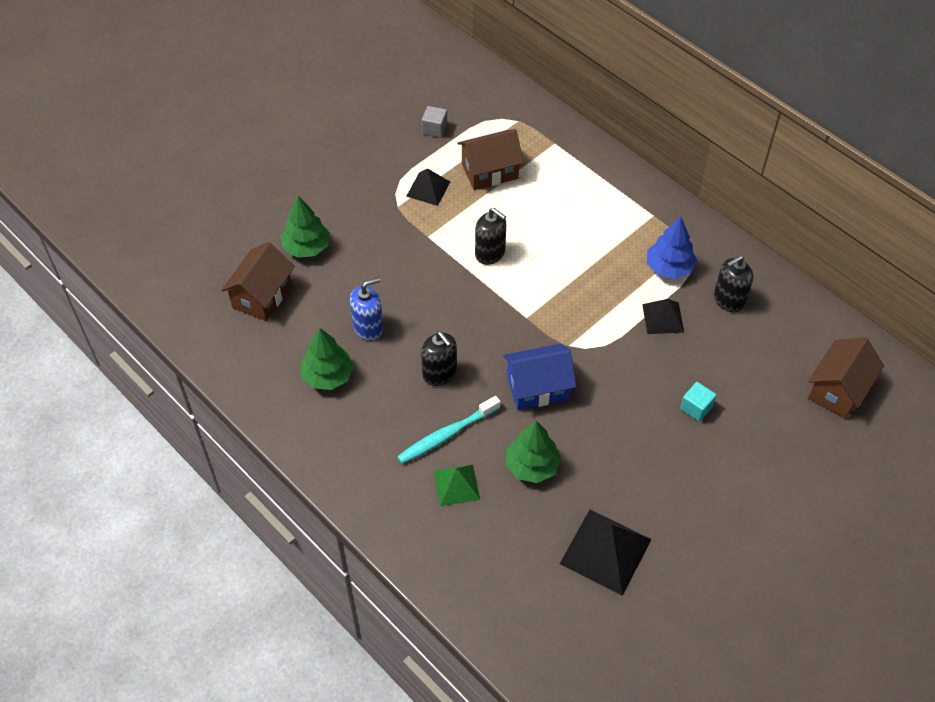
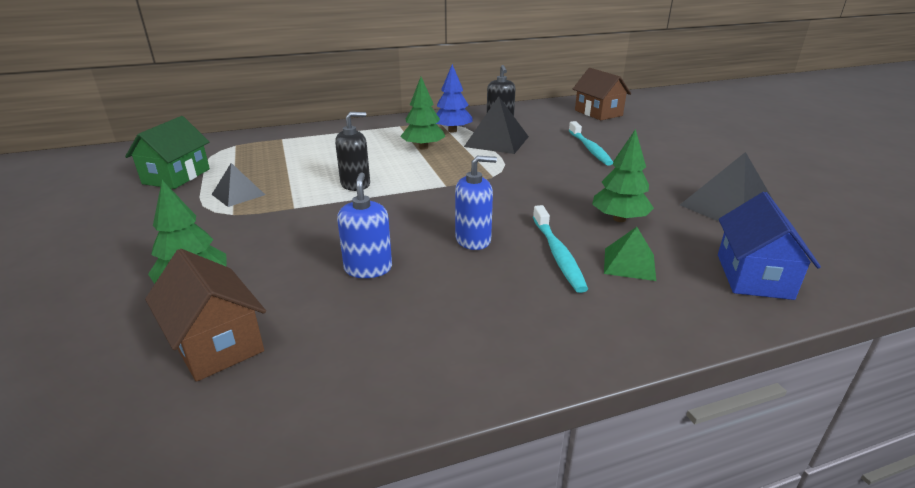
camera: 65 degrees left, 25 degrees down
green tree [301,328,354,390] -> green tree moved to [400,77,445,150]
black soap dispenser [421,331,457,386] -> blue soap dispenser [455,156,497,250]
grey cube [422,106,447,138] -> green house [125,116,210,189]
brown house [457,129,524,190] -> none
blue house [503,344,576,410] -> blue house moved to [718,192,821,300]
black pyramid [642,299,684,334] -> black pyramid [464,96,529,154], size x1.66
turquoise cube [680,382,717,422] -> turquoise toothbrush [569,121,613,166]

